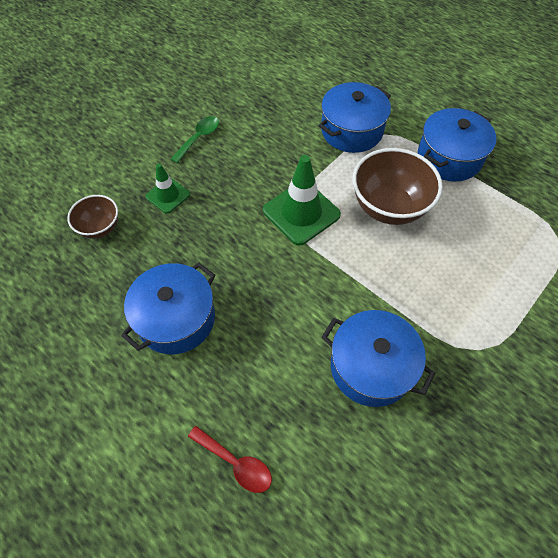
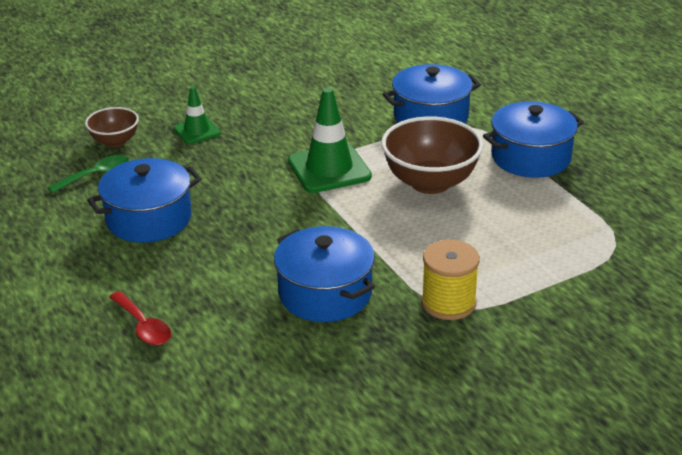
camera: 20 degrees right, 25 degrees down
green spoon [171,116,219,163] -> green spoon moved to [48,155,129,193]
none -> yellow spool [421,240,480,320]

